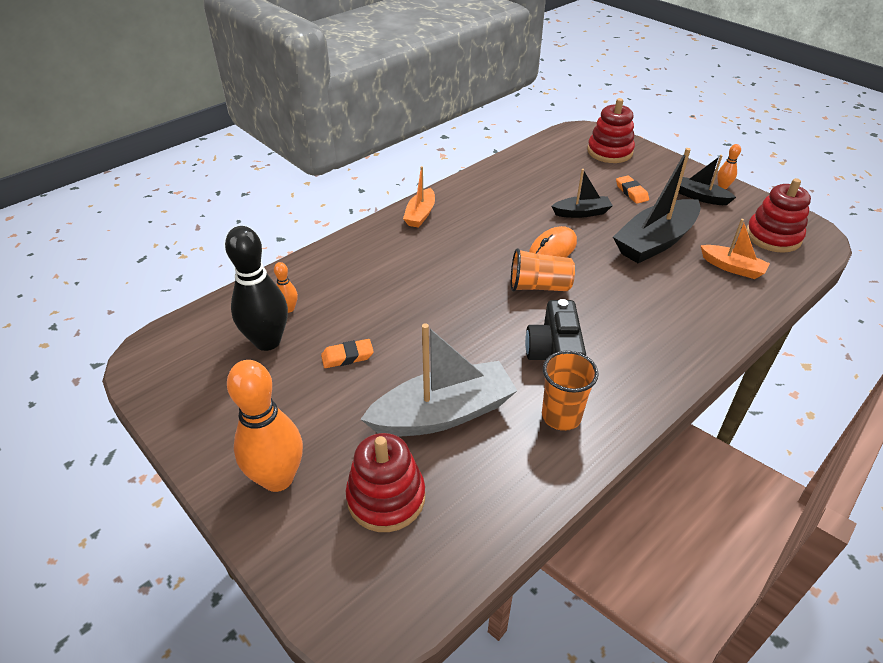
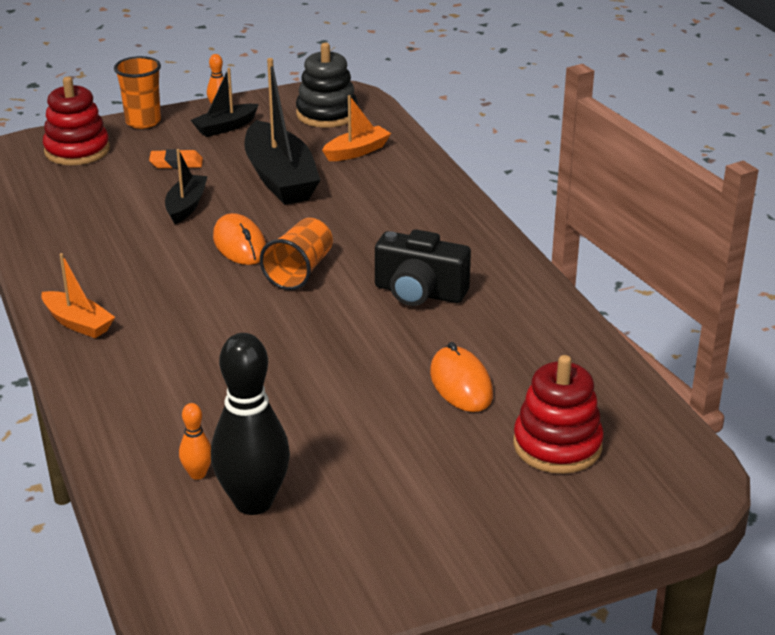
camera: 70 degrees left, 10 degrees down
orange bowling pin [227,360,303,492] -> none
orange eraser [321,339,374,368] -> none
grey boat [360,323,518,437] -> orange mouse [430,342,493,412]
orange cup [542,351,599,431] -> orange cup moved to [114,56,161,129]
red stacking toy [746,178,811,253] -> black stacking toy [296,43,358,128]

